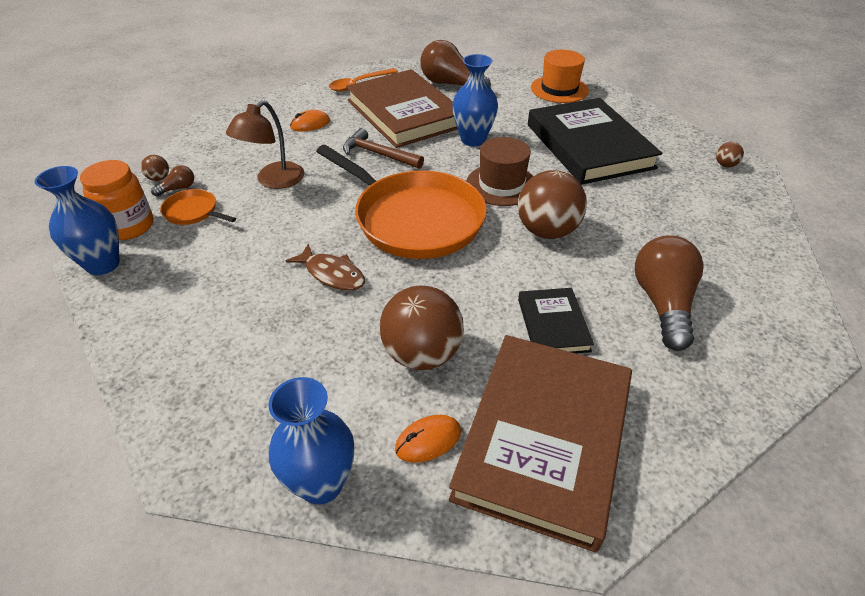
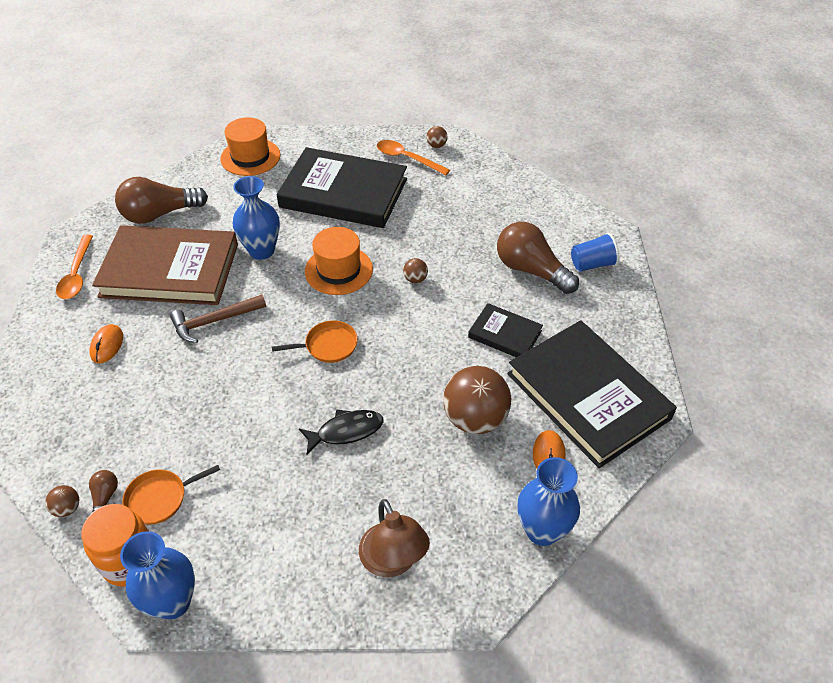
camera: 55 degrees left, 5 degrees up
brown lamp [226,100,304,189] -> brown lamp moved to [359,499,430,577]
brown fish [286,244,365,291] -> black fish [299,409,383,455]
orange pan [316,145,487,259] -> orange pan [272,321,358,363], size x0.42
brown book [449,335,632,553] -> black book [507,320,677,468]
brown hat [466,137,533,206] -> orange hat [305,227,373,295]
brown ball [518,170,587,239] -> brown ball [403,258,428,283], size x0.43
none -> orange spoon [377,140,450,175]
none -> blue cup [571,232,619,272]

